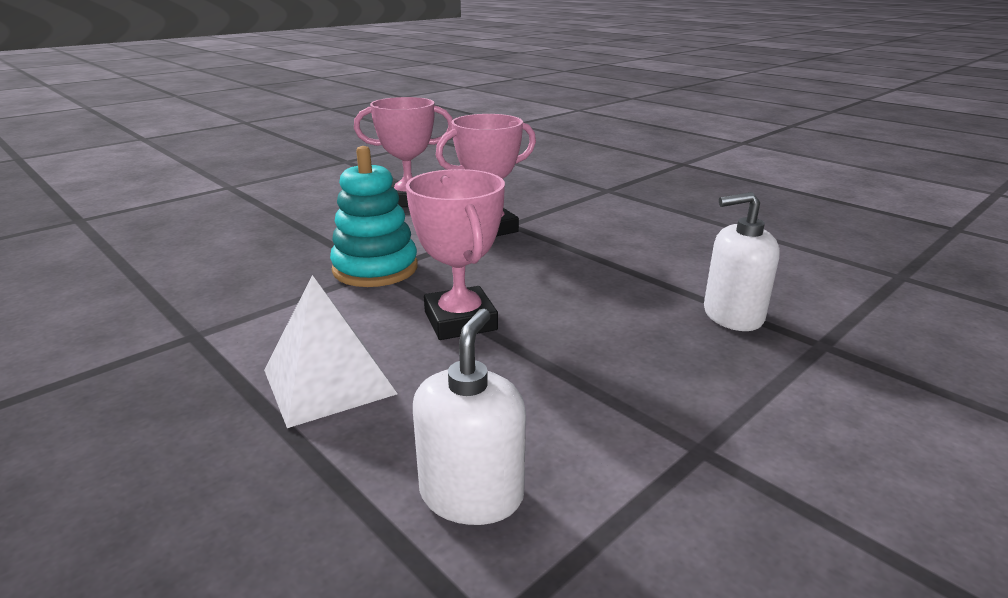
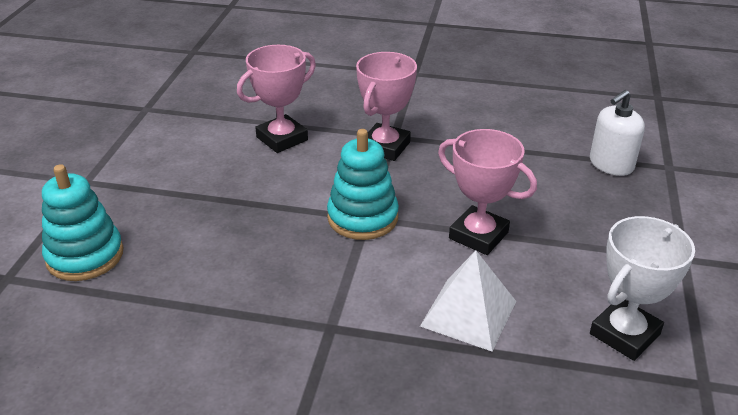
camera: 35 degrees left, 10 degrees up
white soap dispenser [413,309,526,525] -> white trophy [590,216,695,361]
none -> turquoise stacking toy [42,164,124,281]

